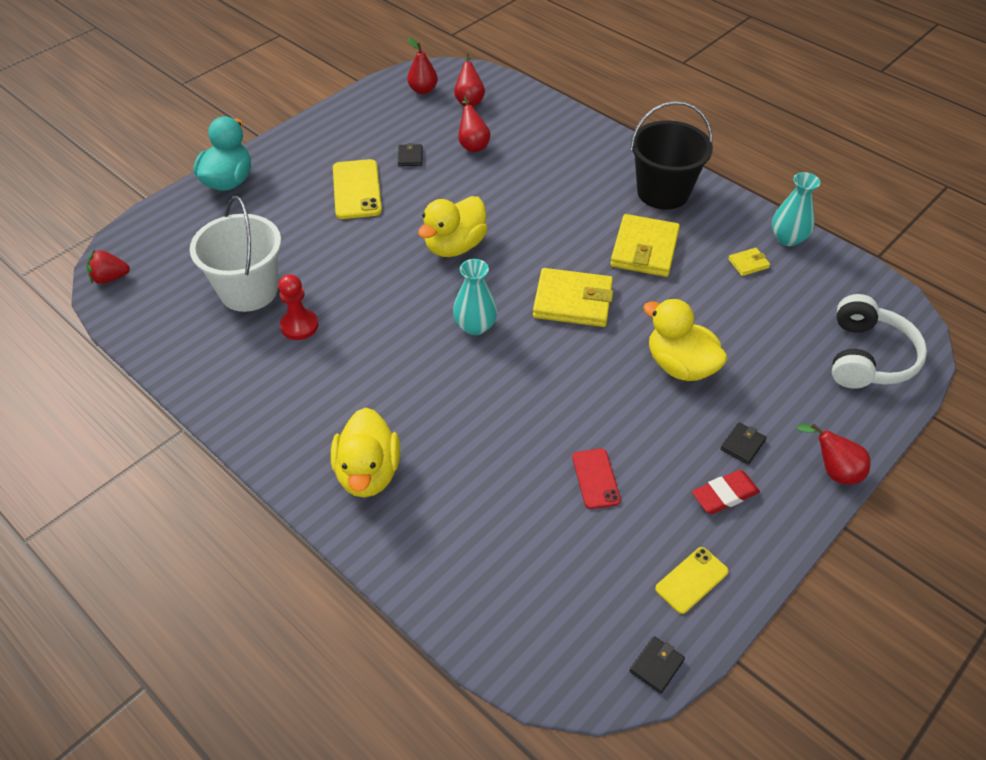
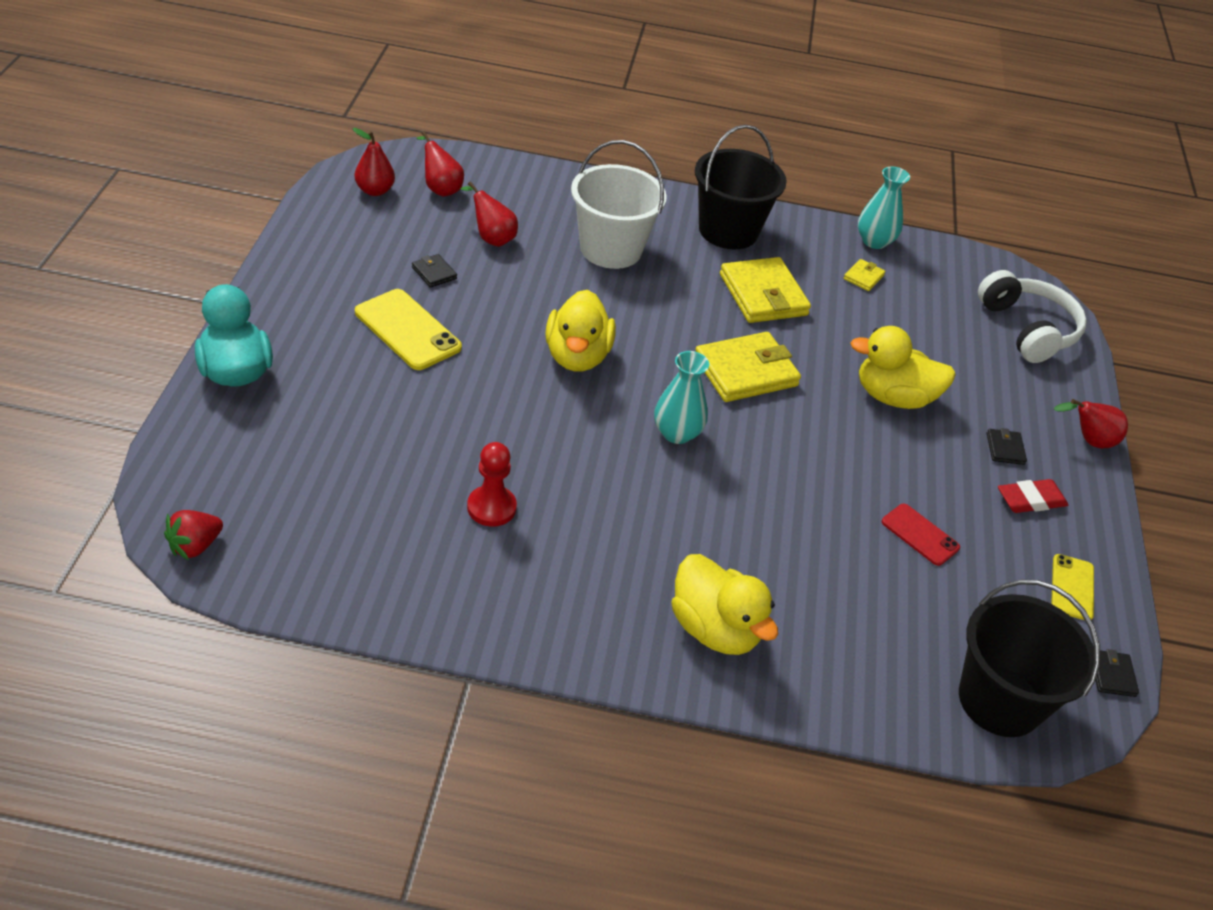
camera: 40 degrees left, 5 degrees down
white bucket [190,196,281,312] -> white bucket moved to [571,140,667,269]
red eraser [692,470,760,514] -> red eraser turned 45 degrees clockwise [998,479,1068,513]
none -> black bucket [959,579,1100,737]

